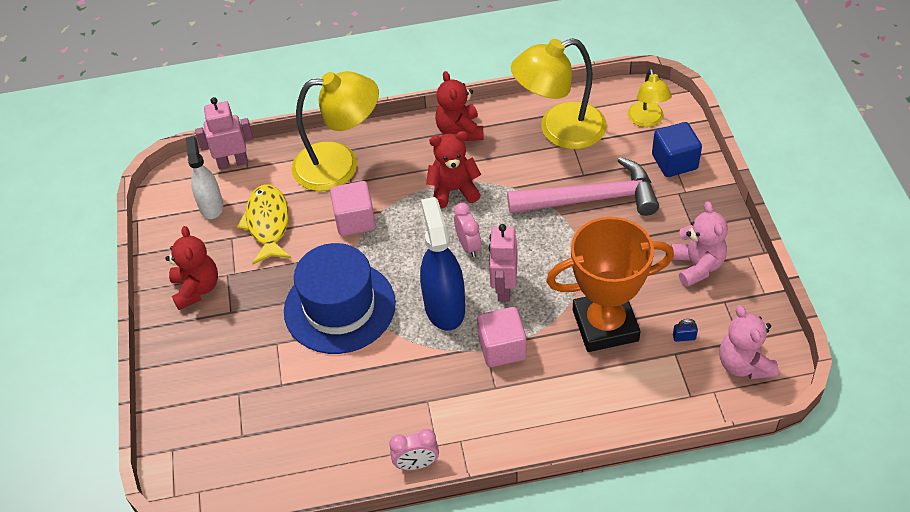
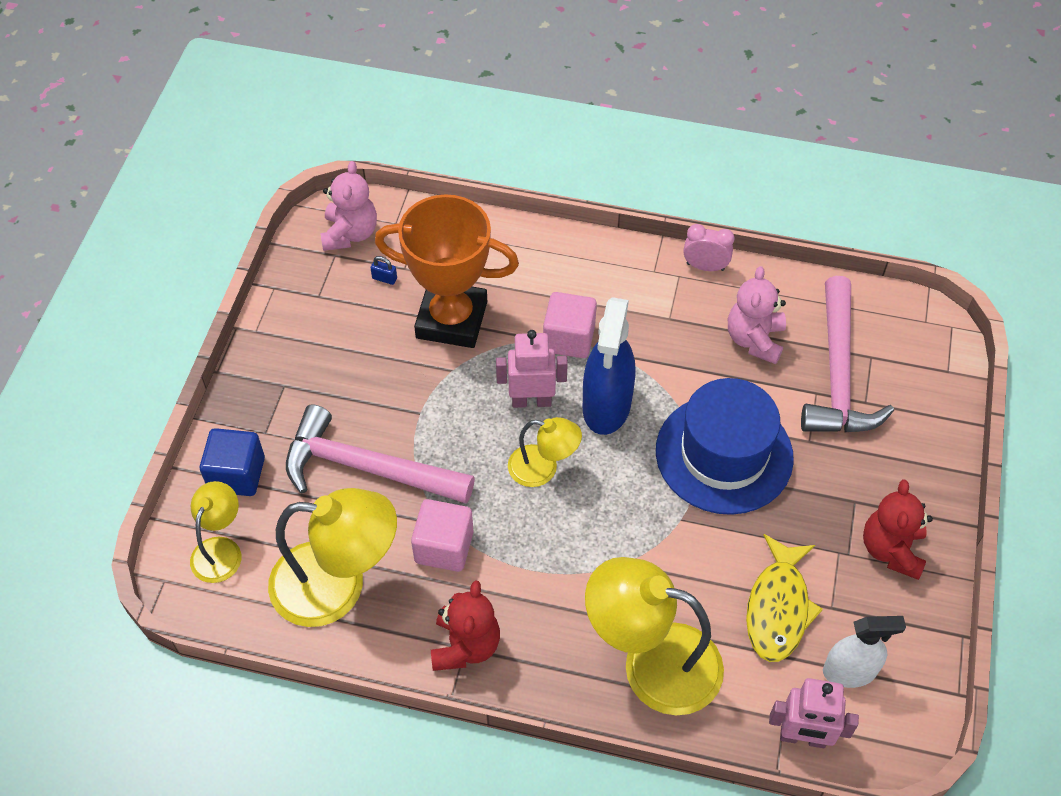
camera: 160 degrees left, 5 degrees up
white spray bottle [186,136,223,219] -> white spray bottle turned 105 degrees counterclockwise [823,616,906,688]
pink cube [330,181,376,236] -> pink cube moved to [411,499,473,572]
red teddy bear [426,131,481,208] -> none
pink clock [454,203,481,257] -> yellow lamp [508,417,582,487]
pink robot [489,224,518,302] -> pink robot turned 120 degrees counterclockwise [496,330,568,408]
pink teddy bear [671,201,728,287] -> pink teddy bear moved to [728,266,786,364]
none -> pink hammer [801,276,894,432]

